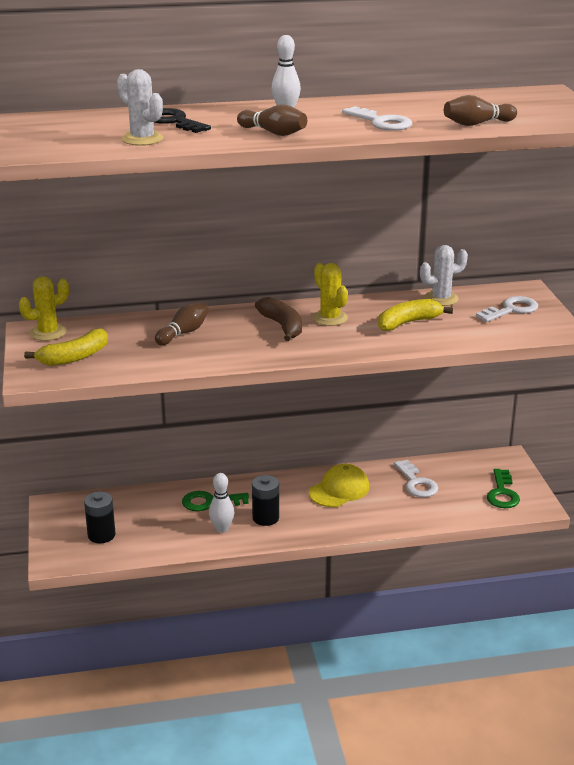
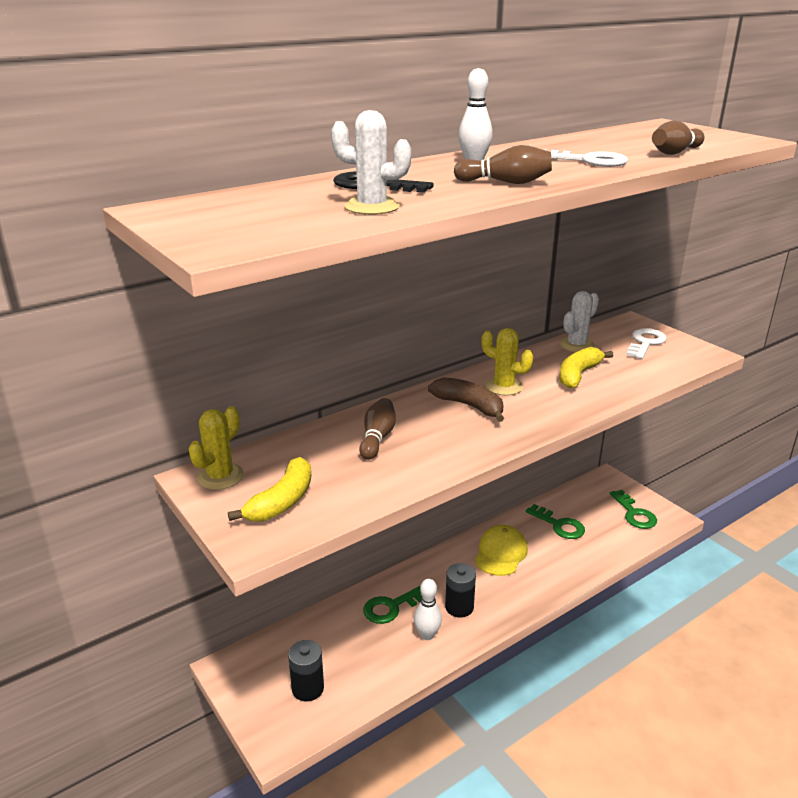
camera: 25 degrees left, 0 degrees up
white key [394,460,438,497] -> green key [526,504,585,539]

